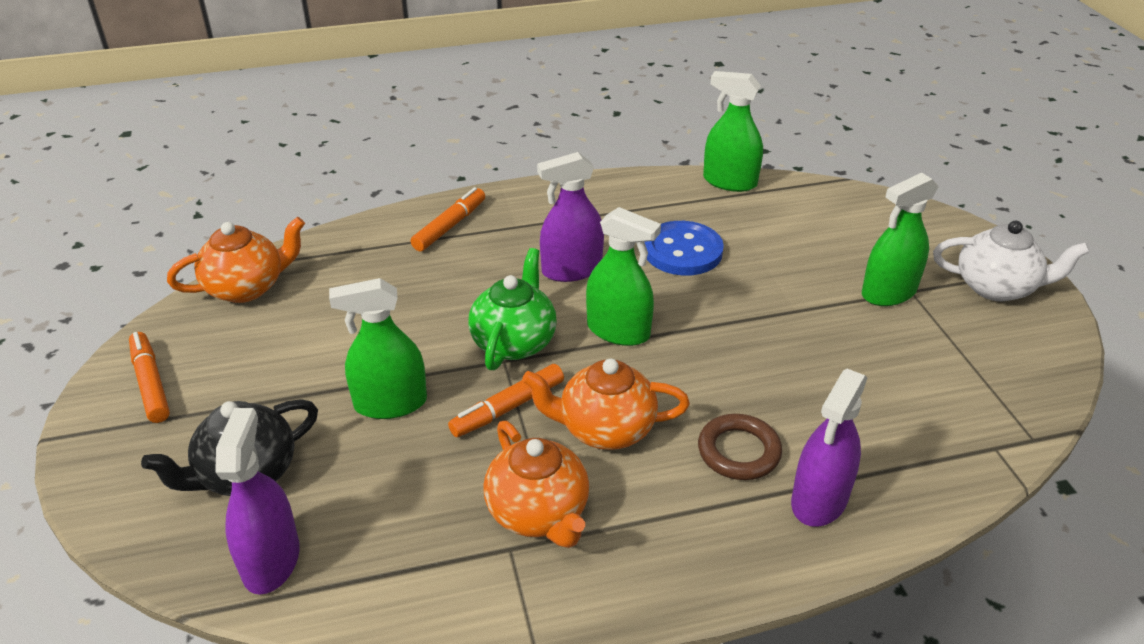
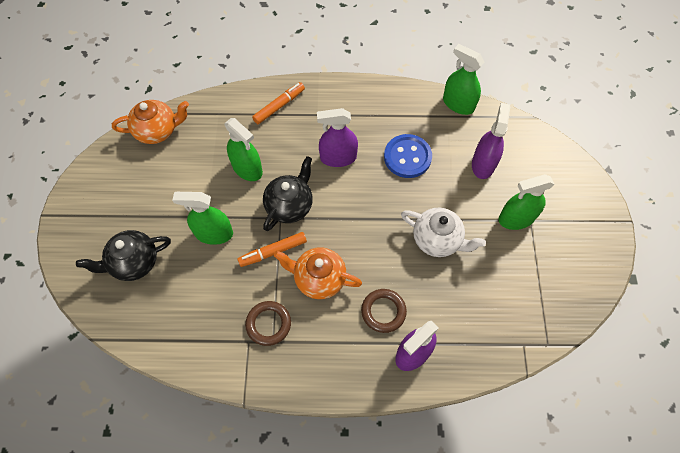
camera: 15 degrees right, 25 degrees up
orange marker [129,332,170,423] -> none
purple spray bottle [215,408,300,595] -> purple spray bottle moved to [472,103,510,179]
green teapot [468,248,557,370] -> black teapot [263,156,313,231]
orange teapot [483,421,589,548] -> brown ring [245,301,291,346]
green spray bottle [586,207,661,346] -> green spray bottle moved to [224,118,263,181]
white teapot [933,220,1090,302] -> white teapot moved to [401,208,486,257]

